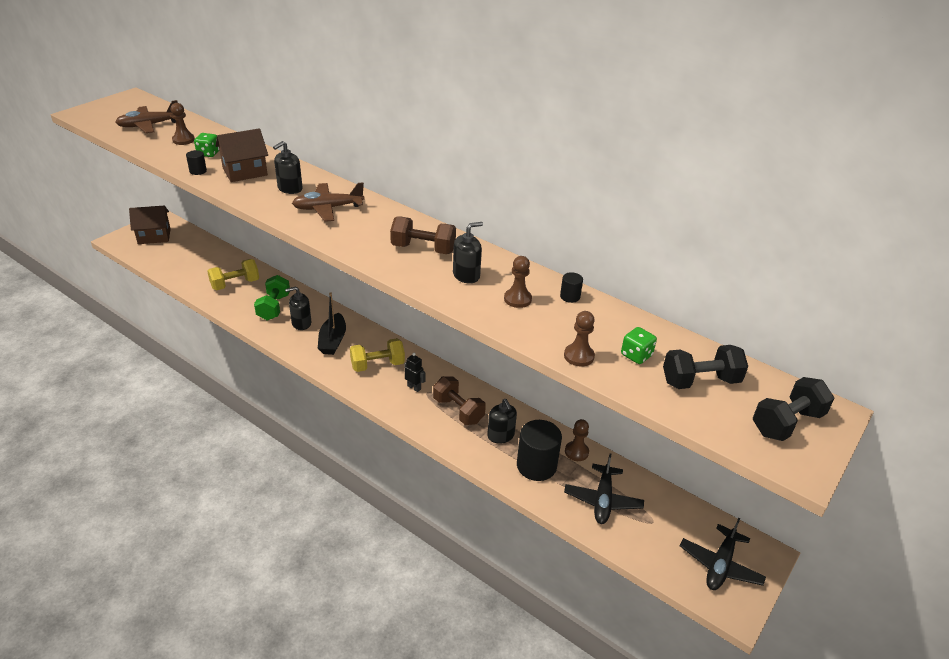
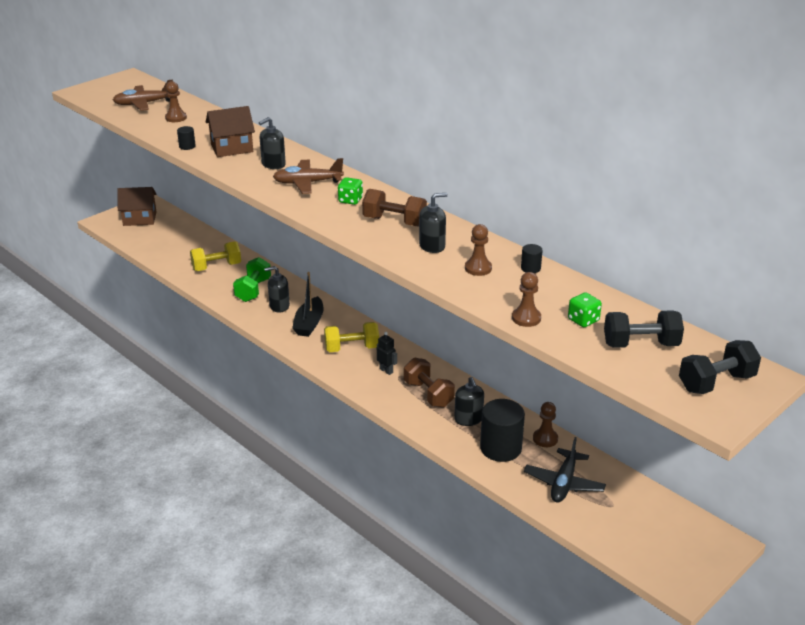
camera: 10 degrees right, 5 degrees down
green dice [194,133,219,157] -> green dice moved to [338,177,363,205]
black plane [680,518,766,590] -> none

